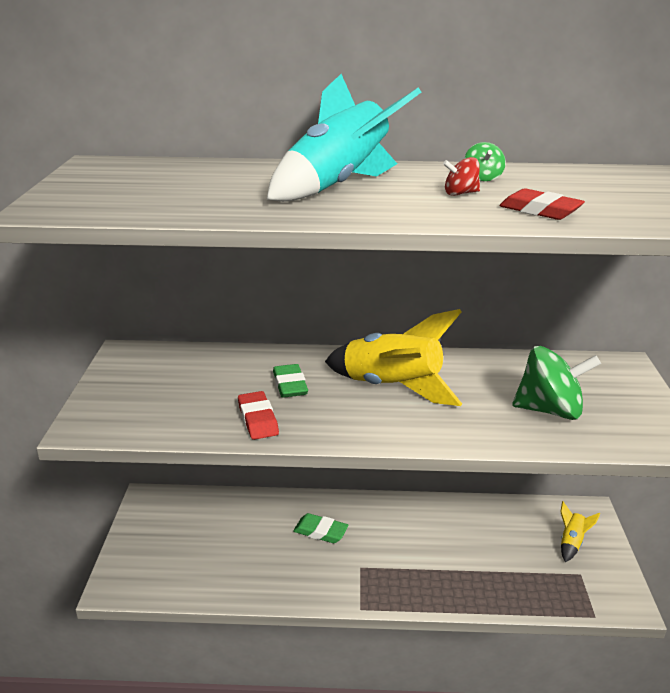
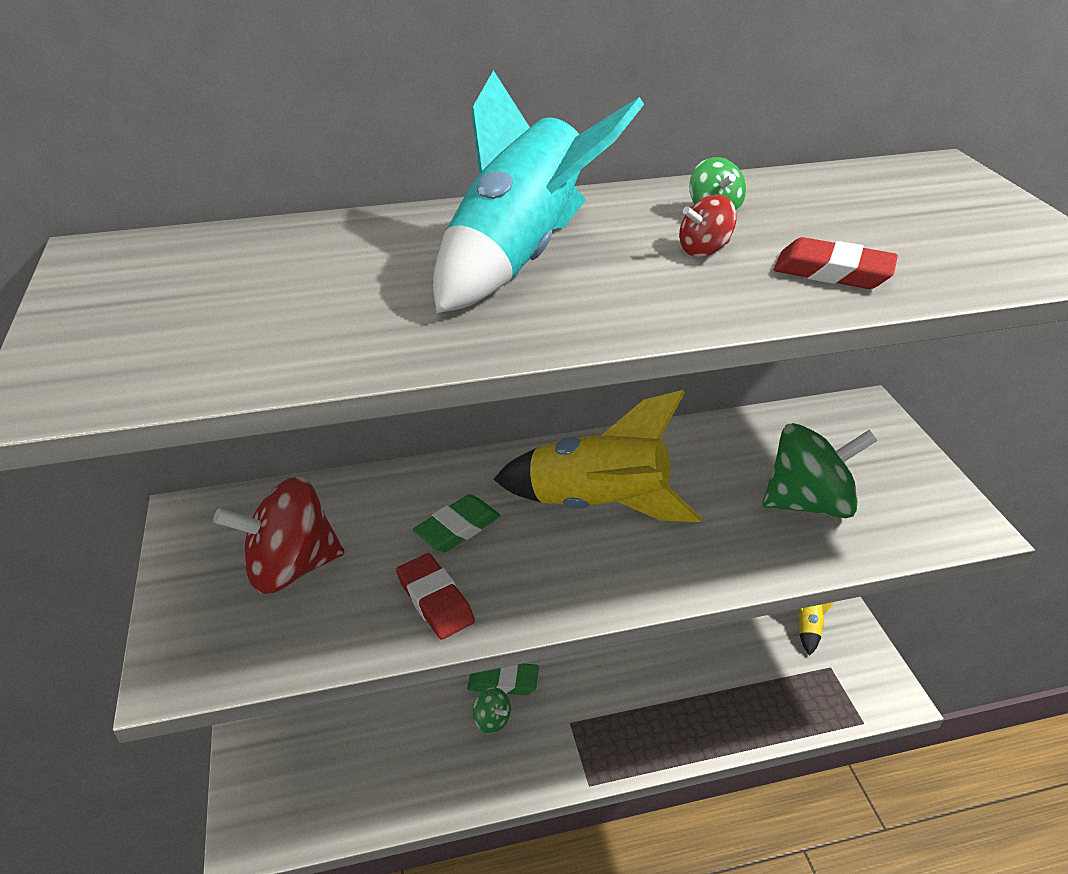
camera: 15 degrees left, 10 degrees up
green eraser [273,364,308,398] -> green eraser turned 75 degrees clockwise [413,494,500,552]
none -> red spinning top [213,477,344,594]
none -> green spinning top [473,687,511,733]

